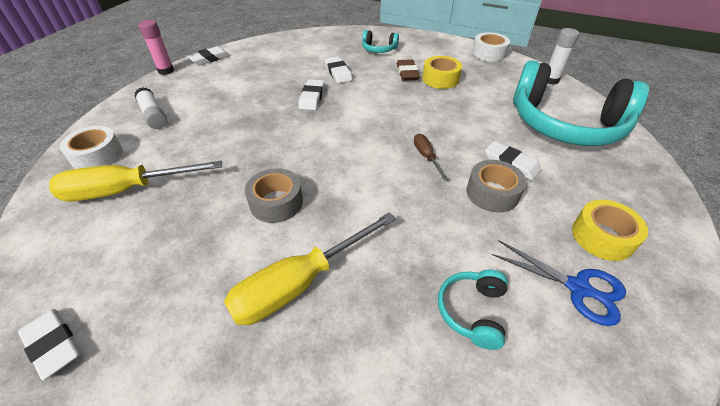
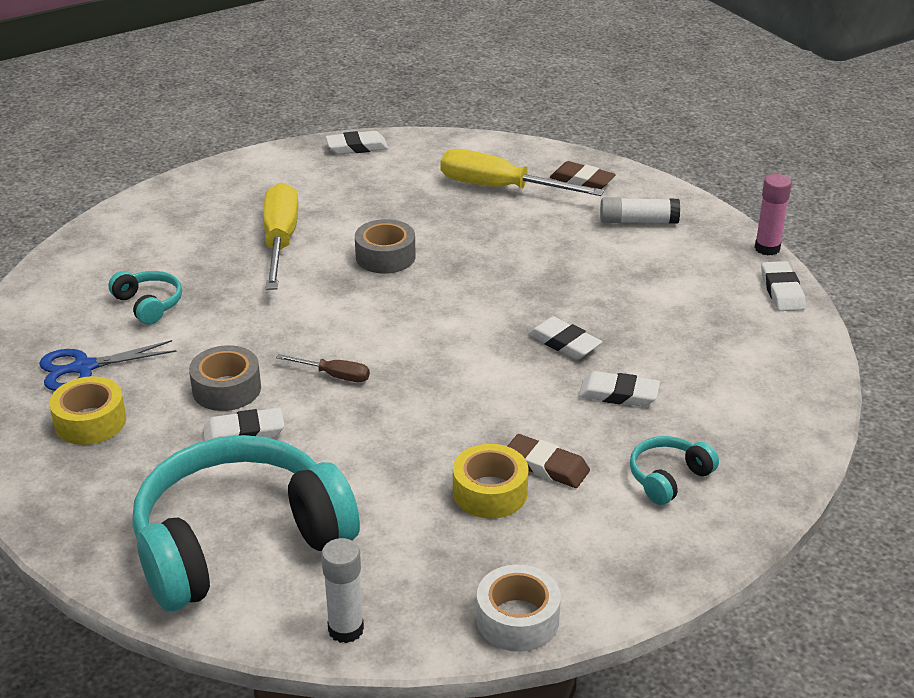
camera: 125 degrees right, 10 degrees down
yellow screwdriver [49,160,222,202] -> yellow screwdriver turned 90 degrees counterclockwise [440,149,604,196]
white tape [60,126,123,169] -> brown eraser [550,161,616,189]

